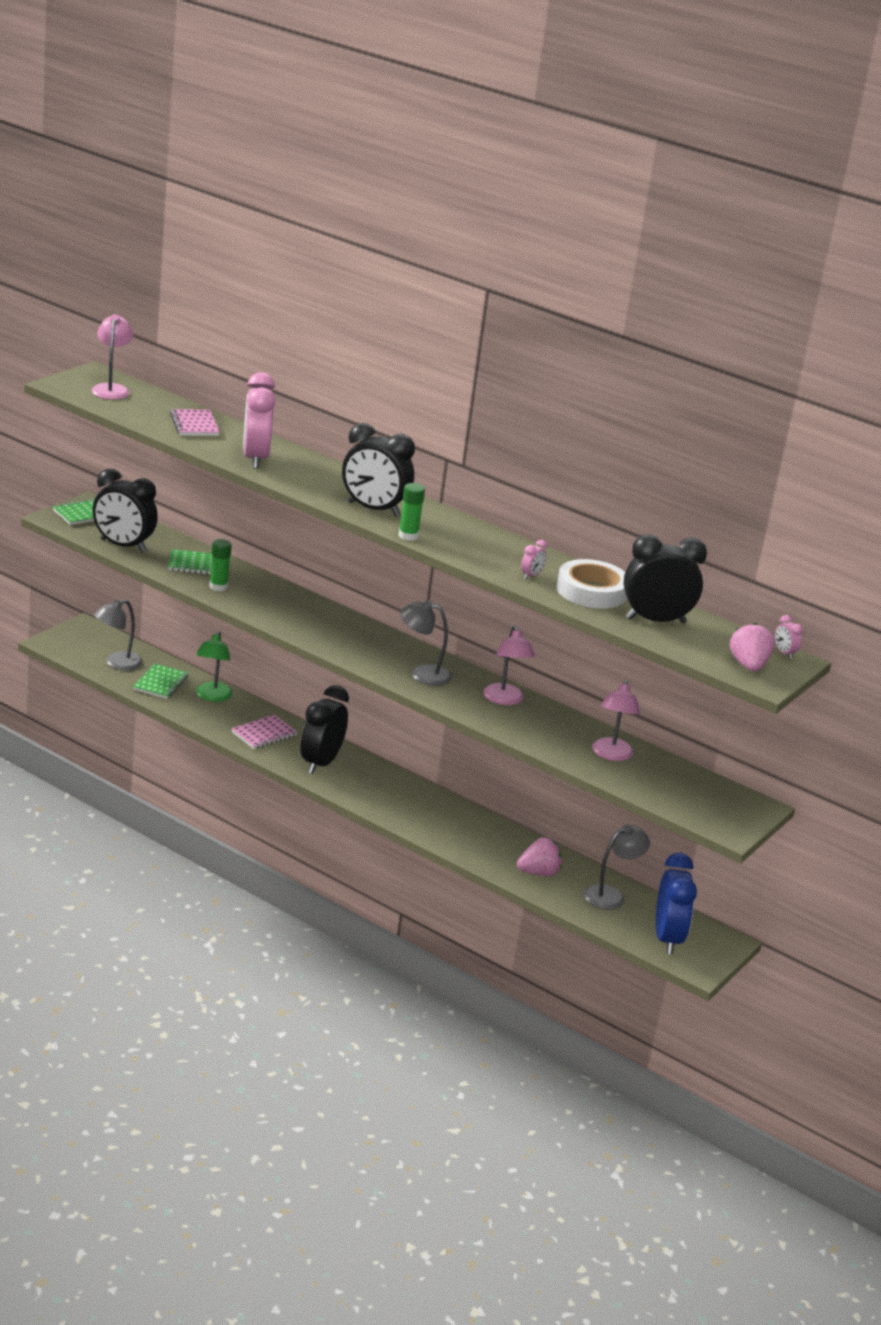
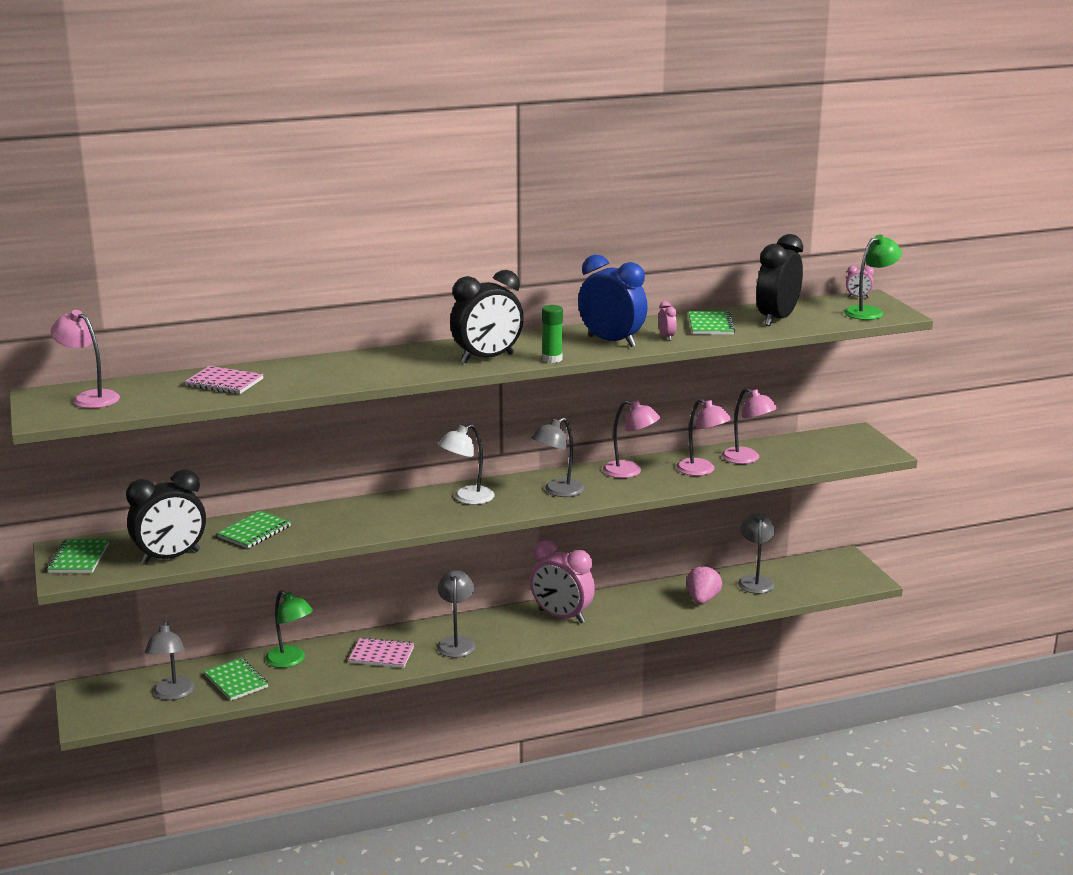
camera: 50 degrees left, 5 degrees down
green glue stick [209,539,232,591] -> none
pink notebook [231,715,297,749] -> pink notebook turned 75 degrees counterclockwise [348,637,414,668]
pink clock [243,372,275,469] -> pink clock moved to [530,540,595,623]
black clock [300,685,349,774] -> grey lamp [437,570,476,658]
white tape [556,559,627,609] -> green notebook [689,311,735,335]
blue clock [656,853,697,955] -> blue clock moved to [578,255,648,347]
pink strawberry [730,623,775,672] -> green lamp [844,234,902,320]
none -> white lamp [438,424,494,505]
none -> pink lamp [676,398,731,476]

